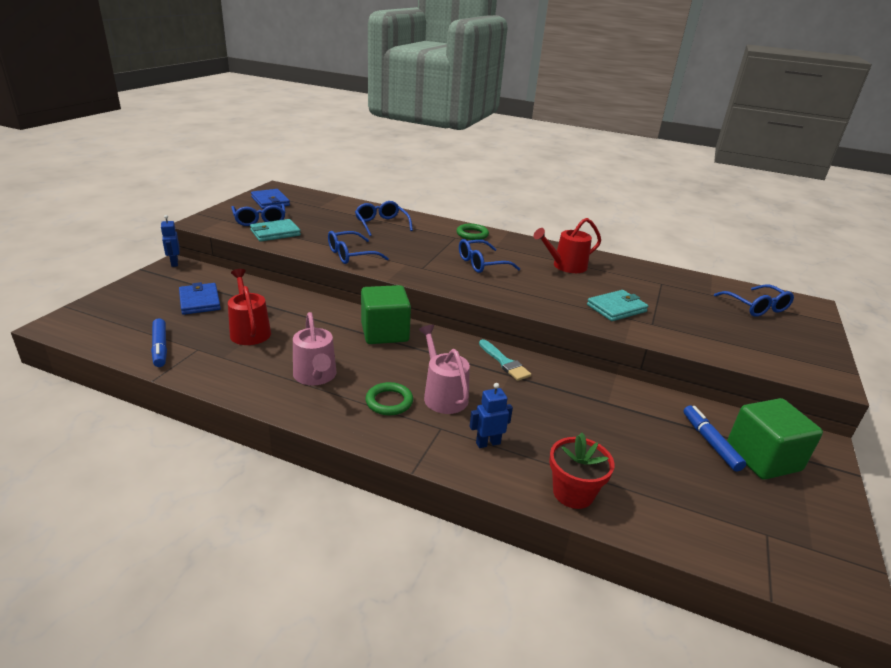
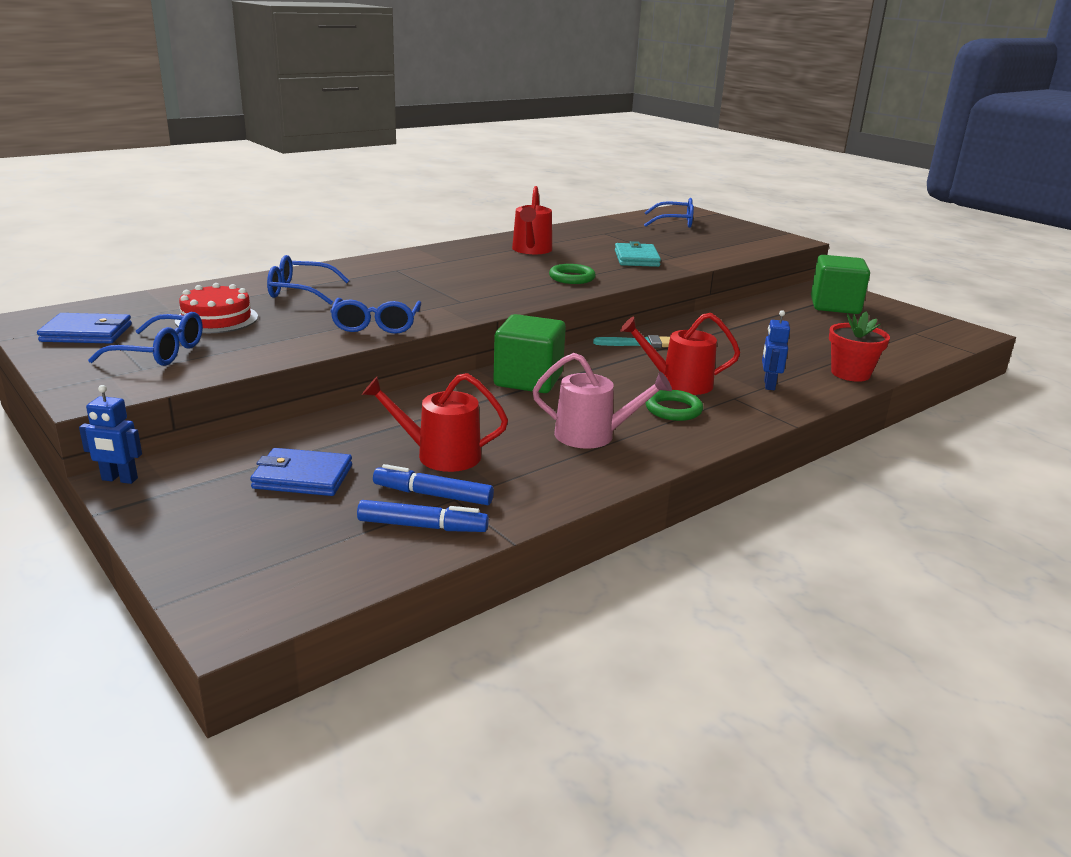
camera: 60 degrees left, 5 degrees down
turquoise wallet [250,219,301,242] -> none
pink watering can [419,325,470,414] -> red watering can [620,313,740,395]
green ring [456,224,489,240] -> green ring moved to [549,264,596,284]
blue glasses [459,239,520,273] -> none
blue marker [683,406,746,472] -> blue marker moved to [373,464,494,505]
none -> red cake [175,283,258,333]

